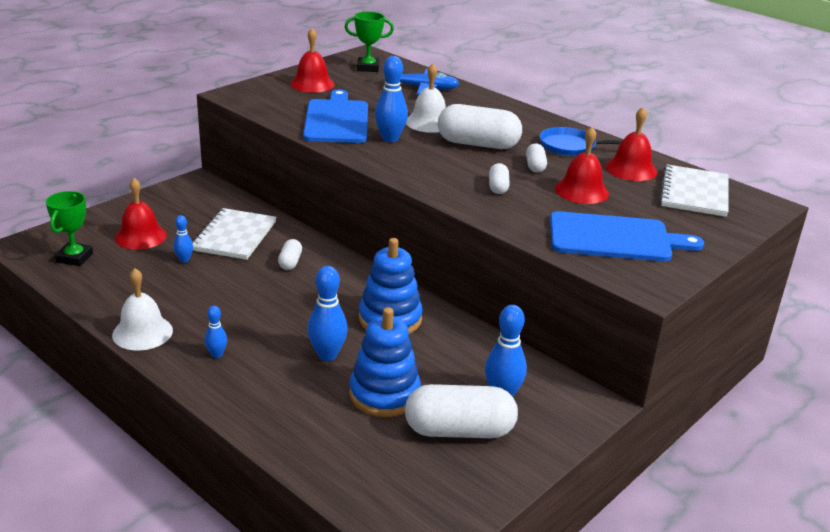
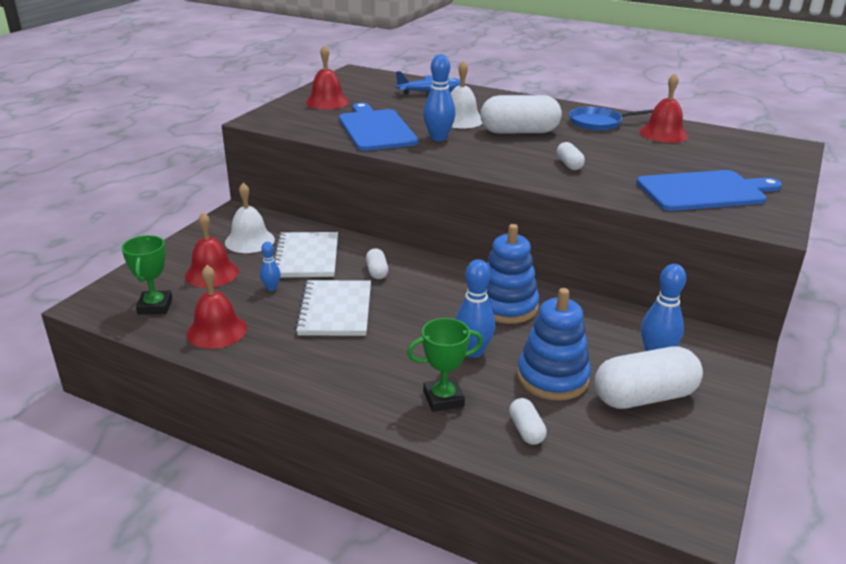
camera: 15 degrees left, 0 degrees up
white bell [112,268,173,351] -> white bell moved to [225,183,275,253]
blue bowling pin [204,306,227,358] -> none
green trophy [345,12,394,72] -> green trophy moved to [407,318,483,412]
white capsule [526,143,547,173] -> white capsule moved to [509,398,547,445]
red bell [555,126,609,204] -> red bell moved to [186,265,247,349]
white notebook [659,165,729,217] -> white notebook moved to [295,280,371,336]

